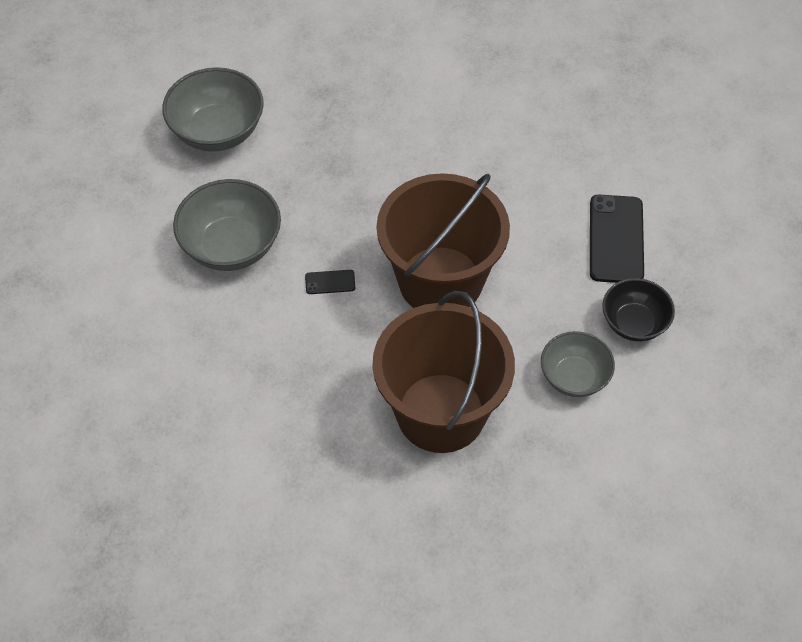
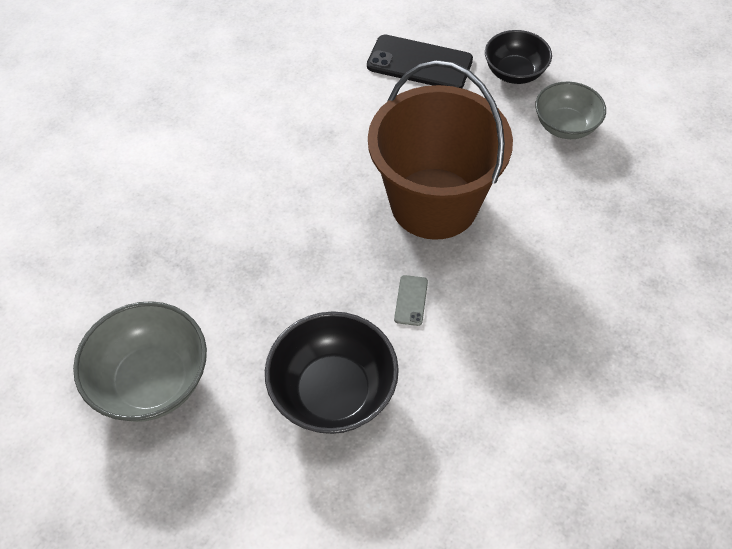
camera: 75 degrees left, 0 degrees up
grey bowl [173,179,281,271] -> black bowl [265,311,399,434]
black phone [305,270,355,294] -> grey phone [394,275,428,326]
brown bucket [372,291,515,453] -> none

